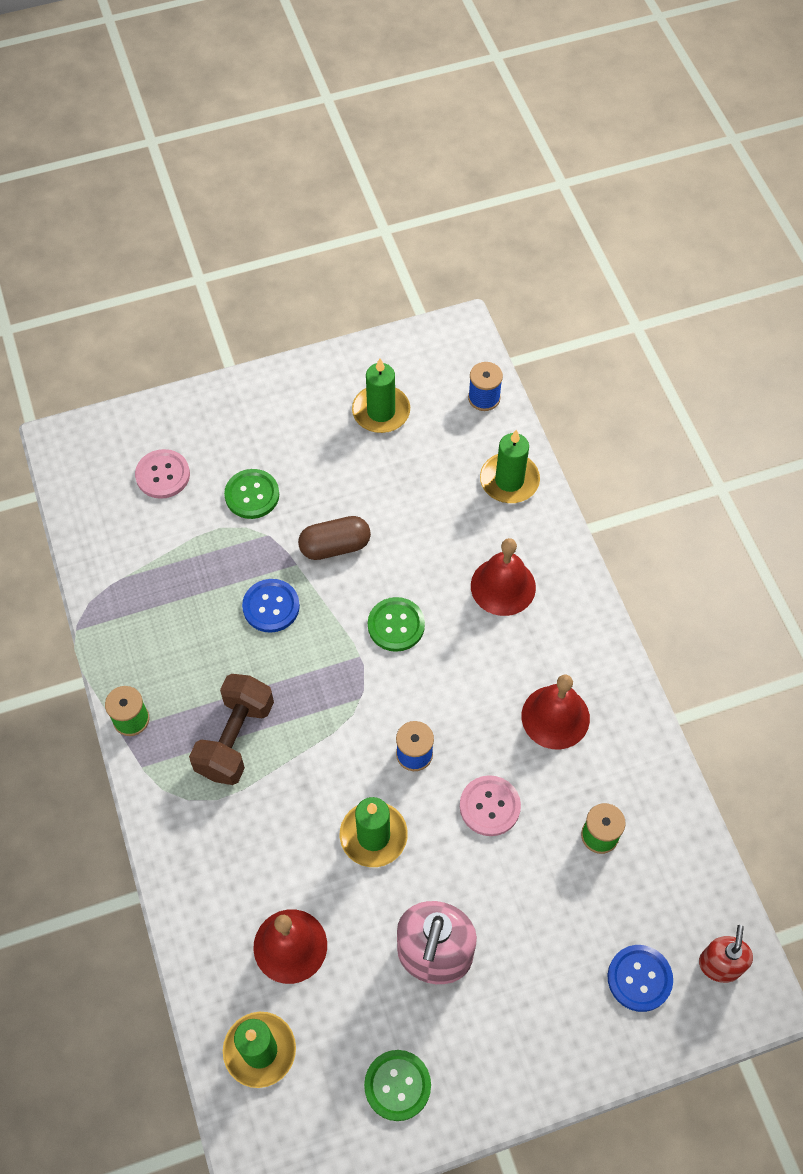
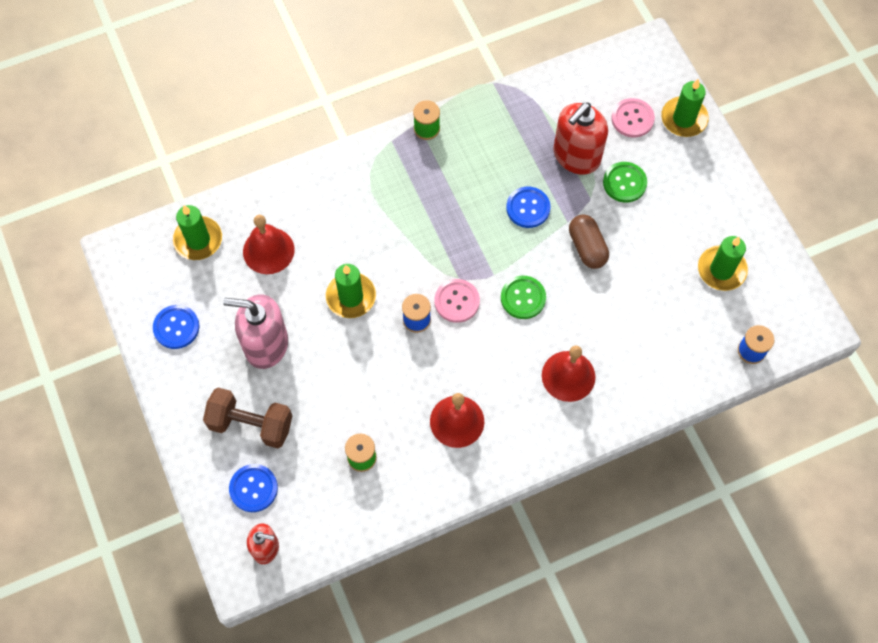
camera: 85 degrees right, 5 degrees up
brown dumbbell [189,674,274,785] -> brown dumbbell moved to [203,387,292,448]
green button [364,1050,431,1121] -> blue button [153,305,199,349]
pink button [460,775,521,836] -> pink button moved to [435,279,480,323]
green candle [480,430,540,503] -> green candle moved to [661,79,709,137]
none -> red soap dispenser [554,102,608,175]

